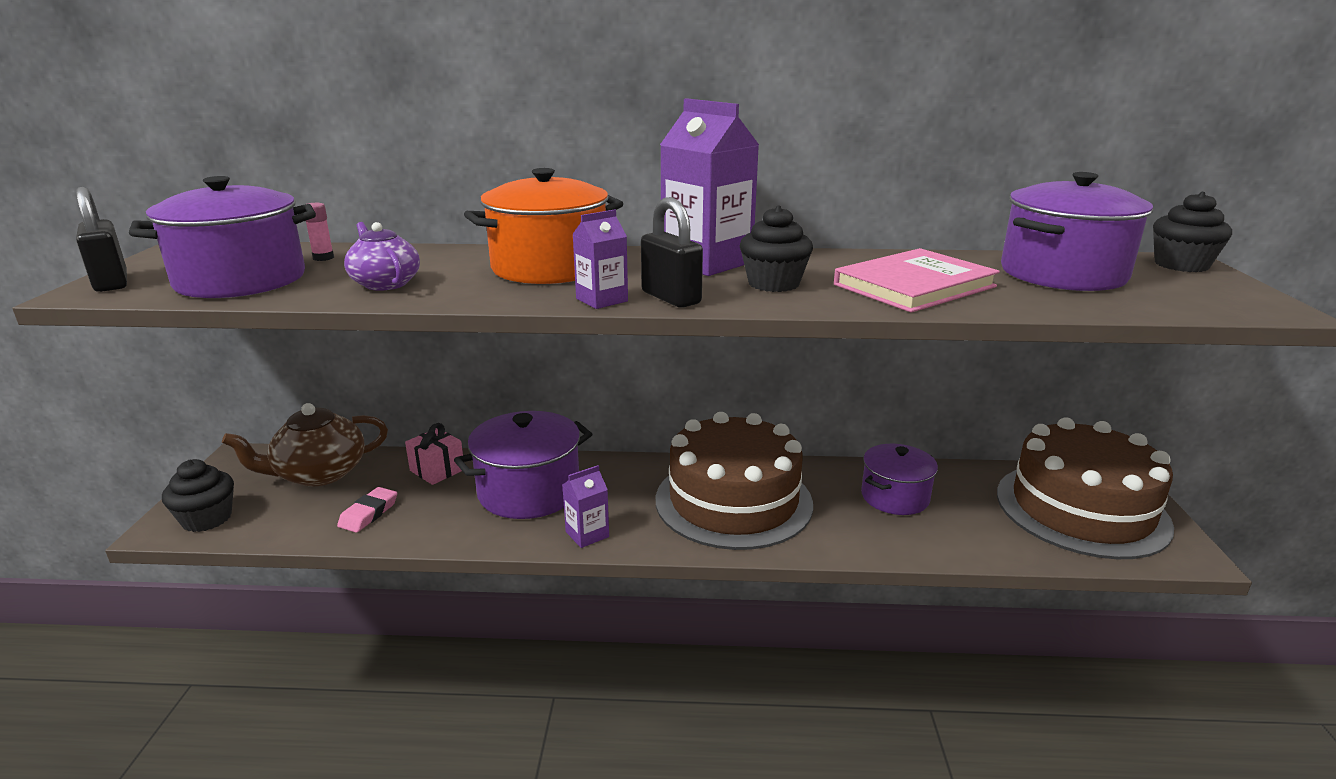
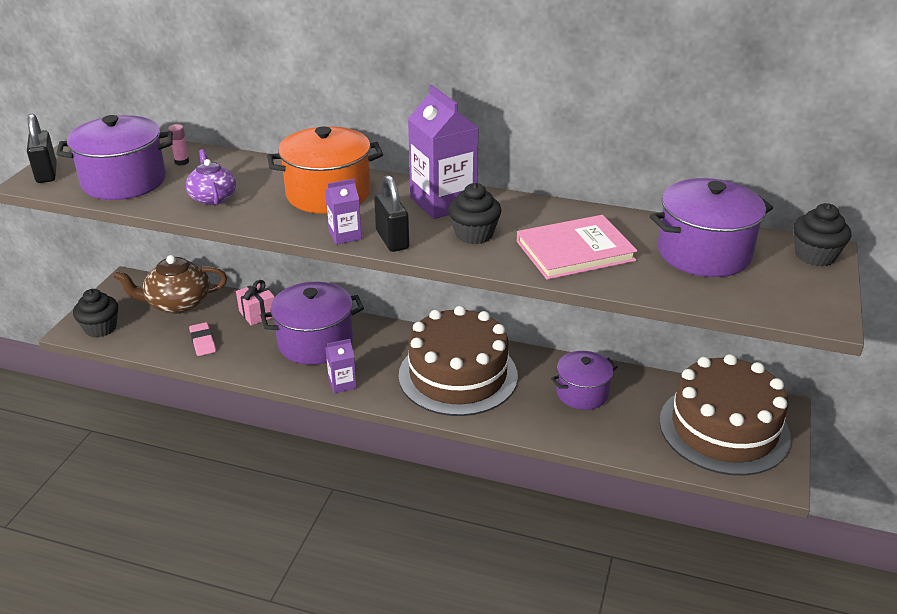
camera: 15 degrees right, 10 degrees up
pink eraser [337,487,397,533] -> pink eraser turned 60 degrees counterclockwise [189,322,216,356]

